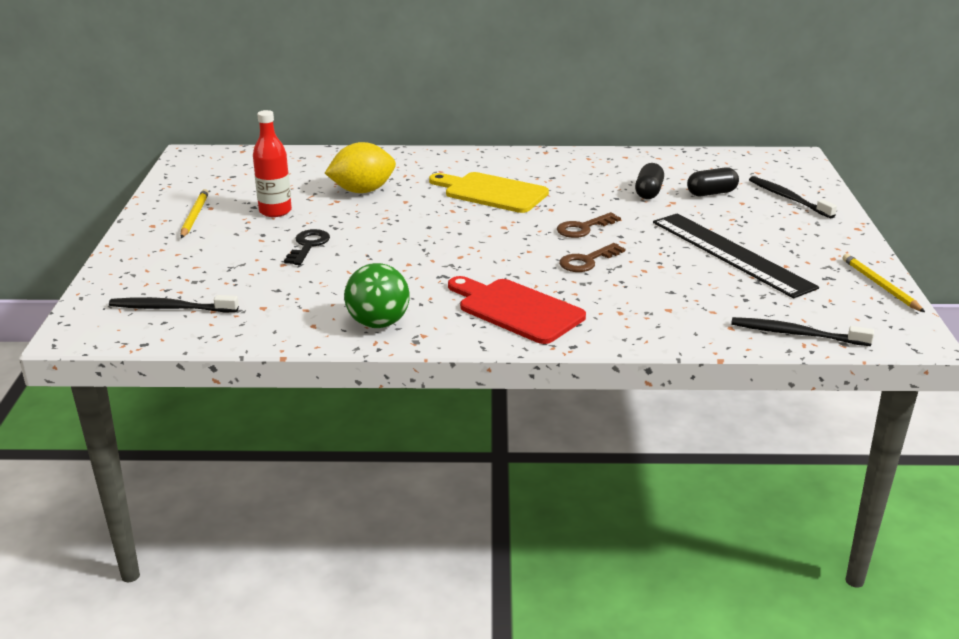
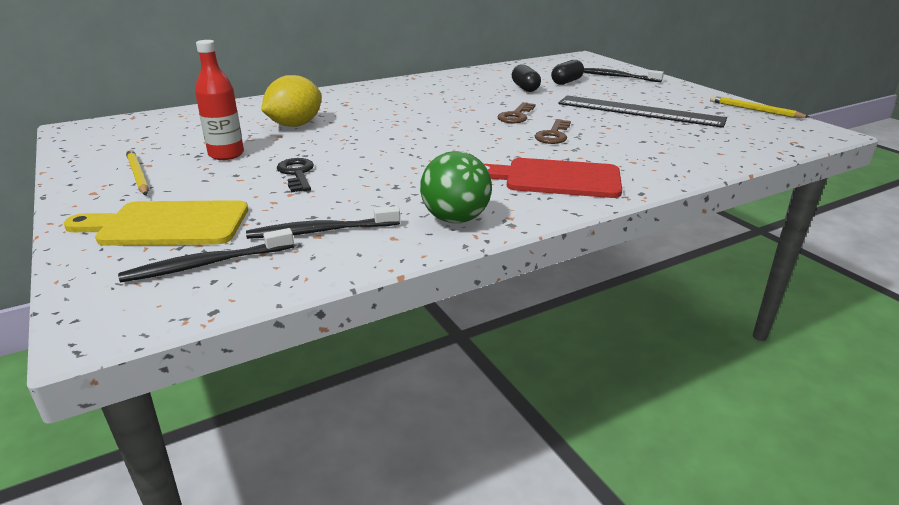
camera: 30 degrees left, 0 degrees up
yellow cutting board [429,172,549,213] -> yellow cutting board moved to [63,200,248,246]
black toothbrush [731,317,874,346] -> black toothbrush moved to [246,206,400,239]

